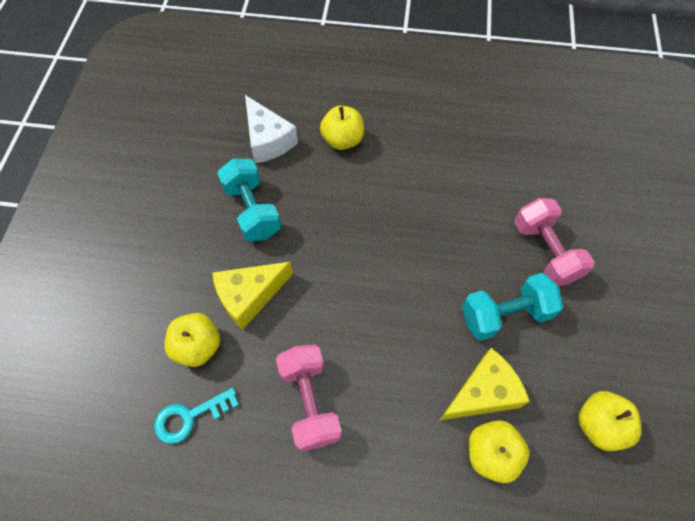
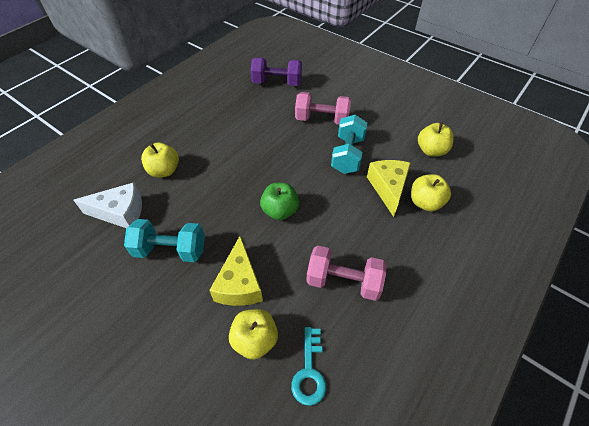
camera: 60 degrees left, 10 degrees down
none -> purple dumbbell [251,58,302,86]
none -> green apple [260,183,299,220]

